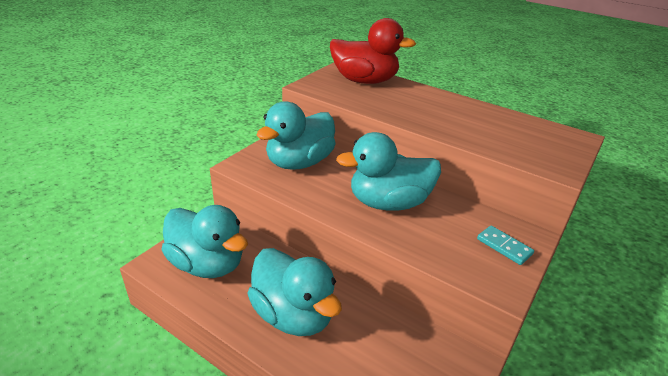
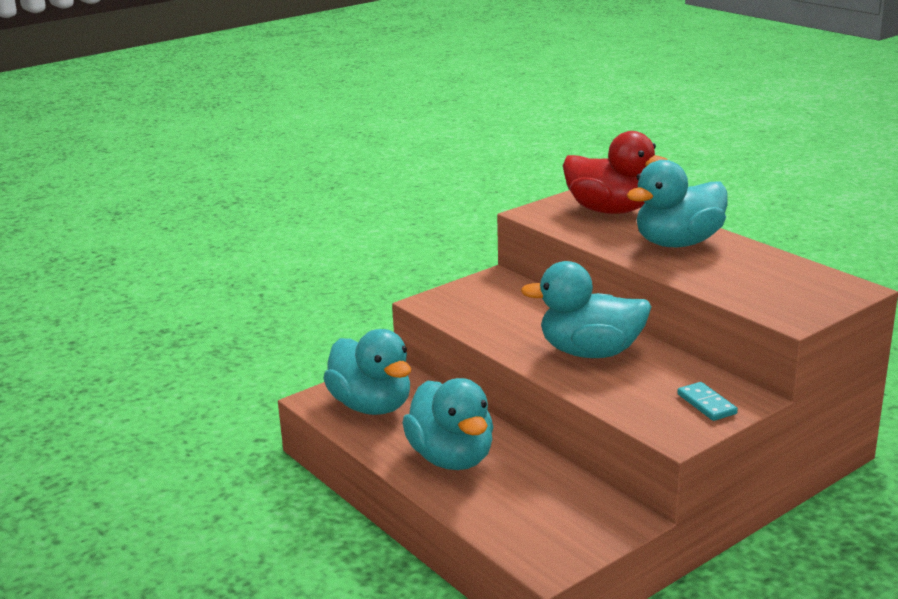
camera: 20 degrees right, 10 degrees down
turquoise duck [256,101,336,170] -> turquoise duck moved to [626,160,728,247]

